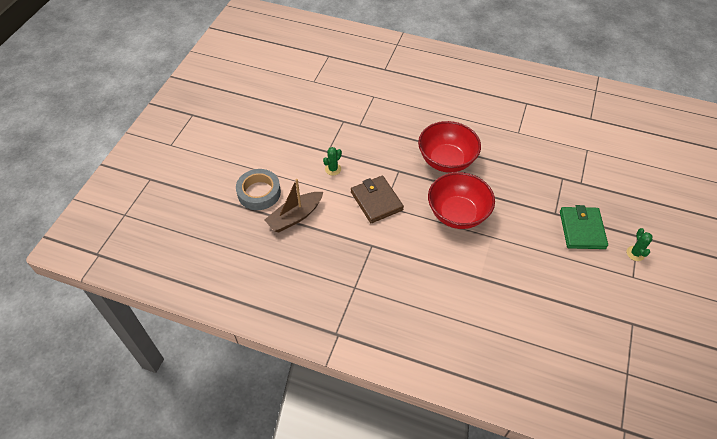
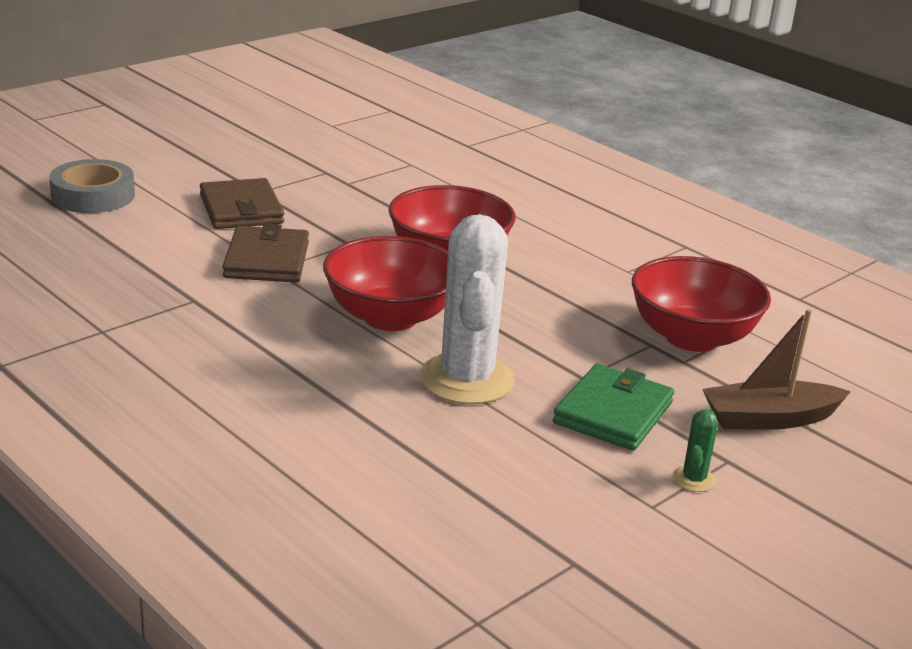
camera: 25 degrees right, 25 degrees down
brown boat [265,179,323,232] -> brown boat moved to [702,309,851,430]
green cactus [323,147,342,176] -> brown wallet [200,178,284,229]
none -> white cactus [419,214,515,404]
none -> red bowl [632,256,771,352]

